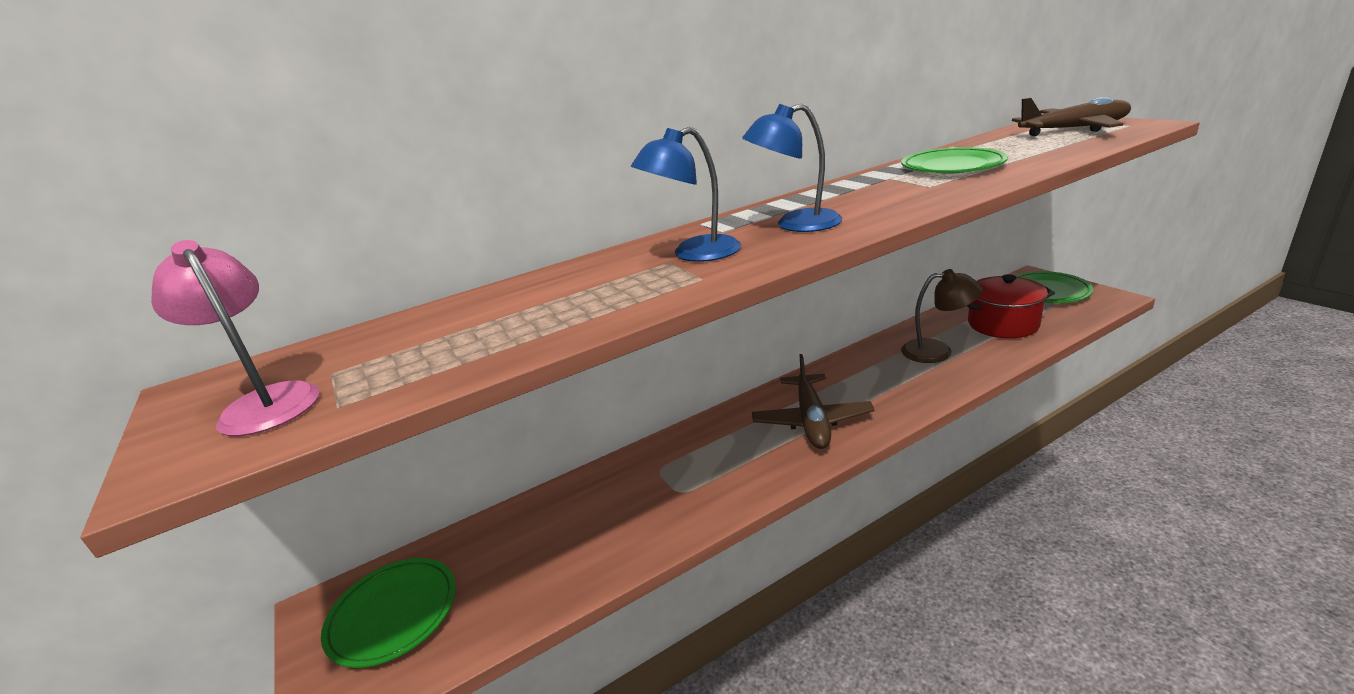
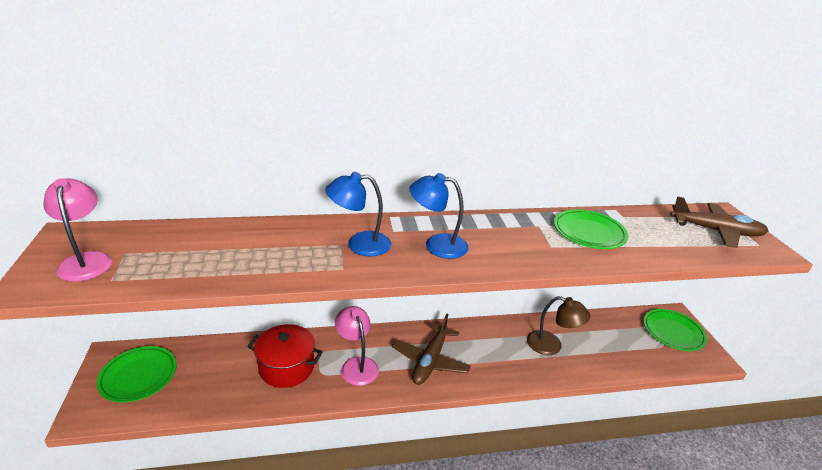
camera: 15 degrees right, 5 degrees up
red pot [967,274,1055,338] -> red pot moved to [247,324,323,388]
none -> pink lamp [335,306,379,386]

